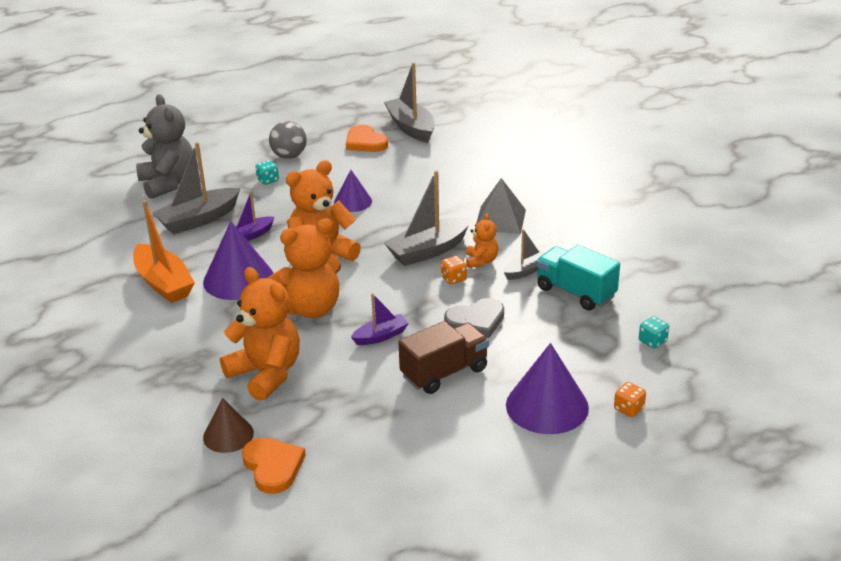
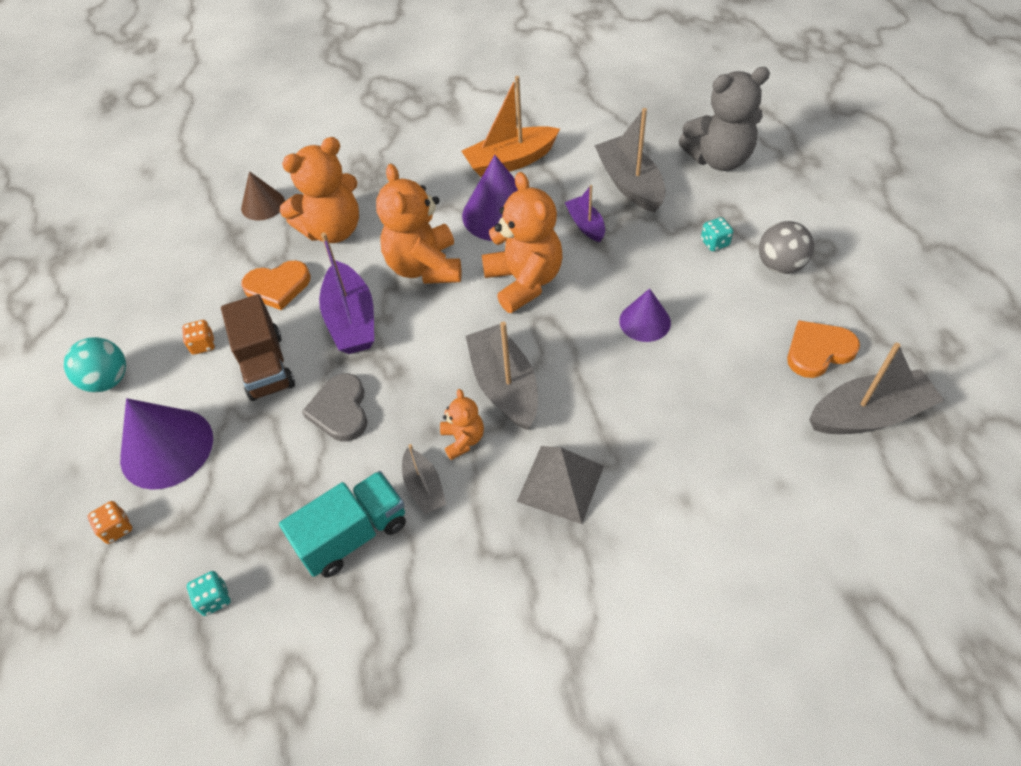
camera: 105 degrees right, 20 degrees up
orange heart [242,438,306,494] -> orange heart moved to [241,260,311,310]
purple boat [351,293,409,345] -> purple boat [319,232,374,354], size x1.77
orange dice [441,256,467,284] -> orange dice moved to [182,320,215,355]
orange teddy bear [466,213,499,268] -> orange teddy bear turned 120 degrees counterclockwise [440,389,484,460]
none -> turquoise ball [64,337,126,392]

